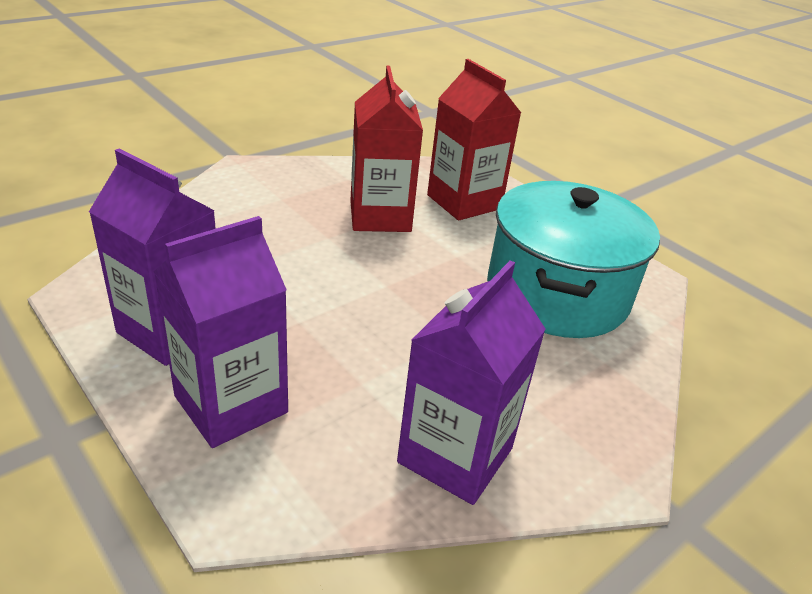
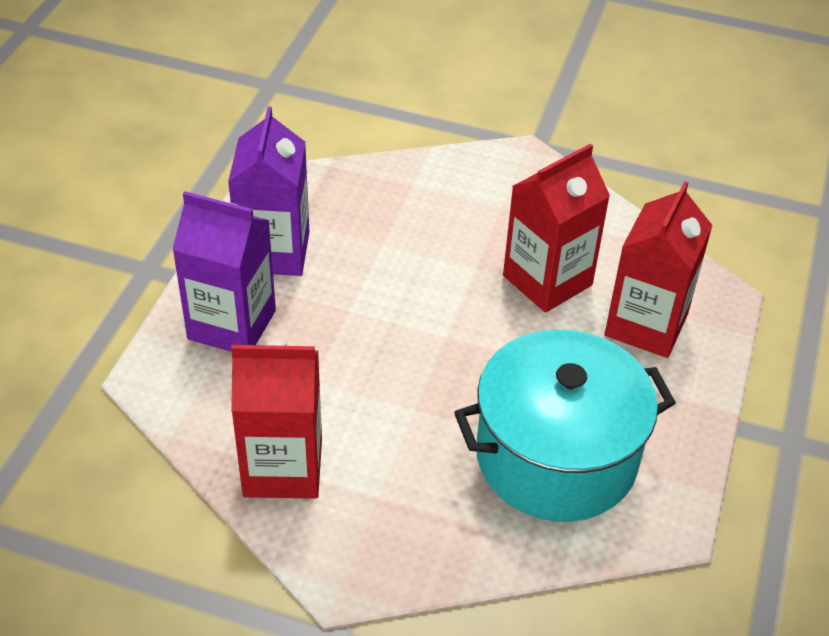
camera: 60 degrees right, 10 degrees up
purple carton [397,261,546,505] -> red carton [231,343,322,499]

